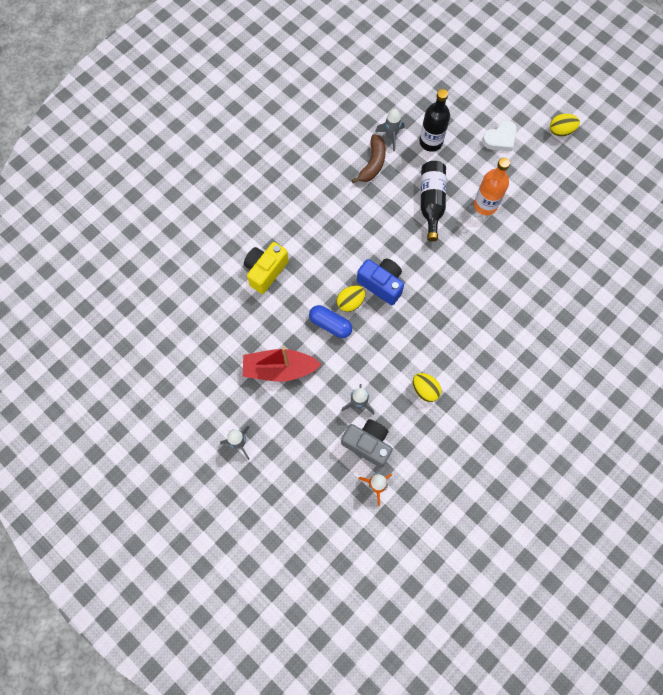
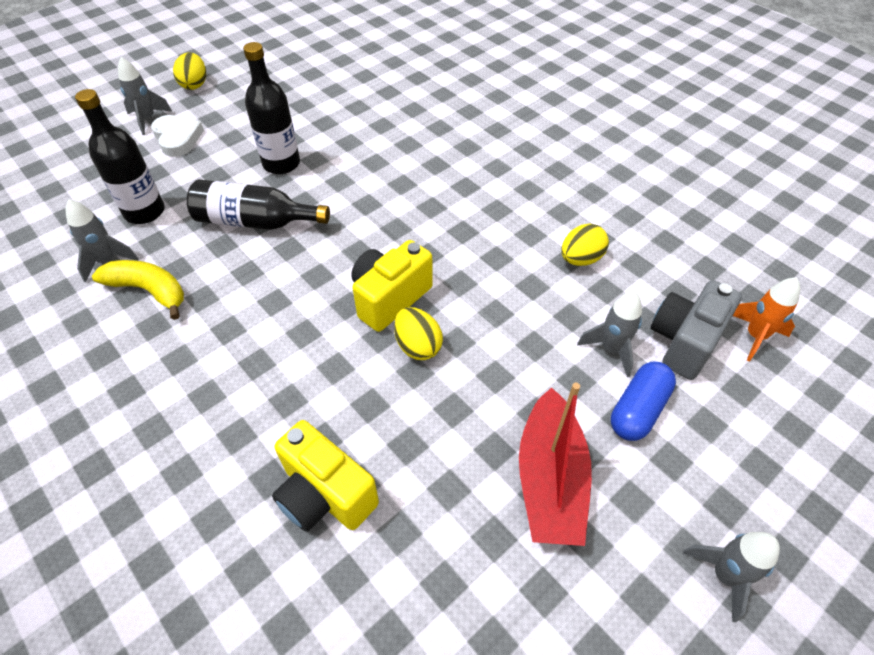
camera: 85 degrees left, 20 degrees down
blue capsule [309,305,352,338] -> blue capsule moved to [611,362,676,441]
brown banana [352,134,386,183] -> yellow banana [92,260,184,320]
blue camera [357,259,404,305] -> yellow camera [351,240,433,332]
orange bottle [474,158,510,215] -> black bottle [243,42,300,174]
none -> grey rocket [118,57,172,135]

